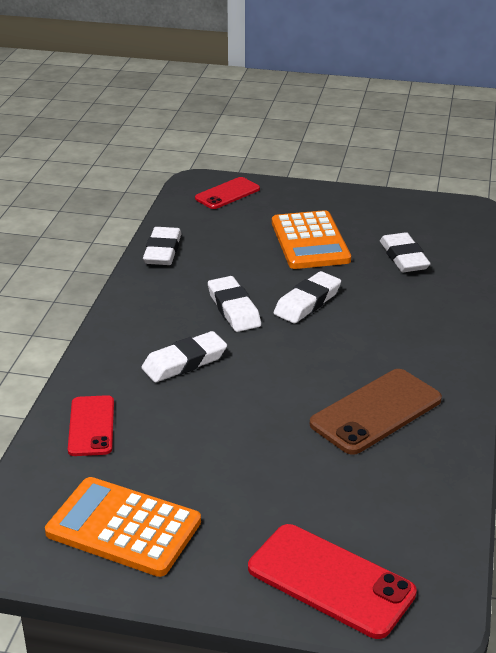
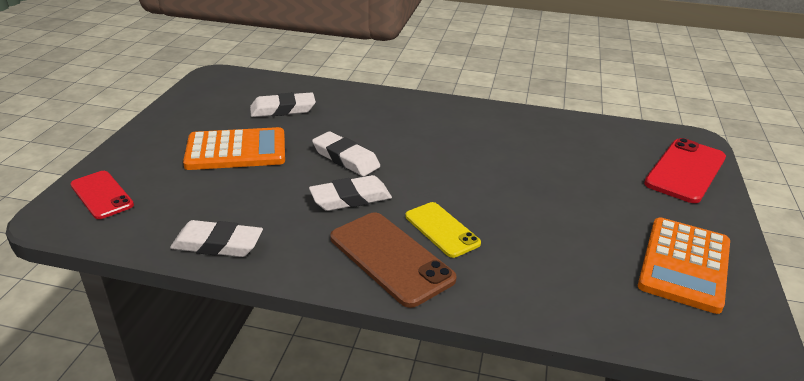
camera: 90 degrees left, 0 degrees up
red phone [68,395,114,456] -> none
white eraser [141,331,227,382] -> yellow phone [405,202,481,258]
brown phone [310,369,442,455] -> brown phone moved to [330,212,457,308]

